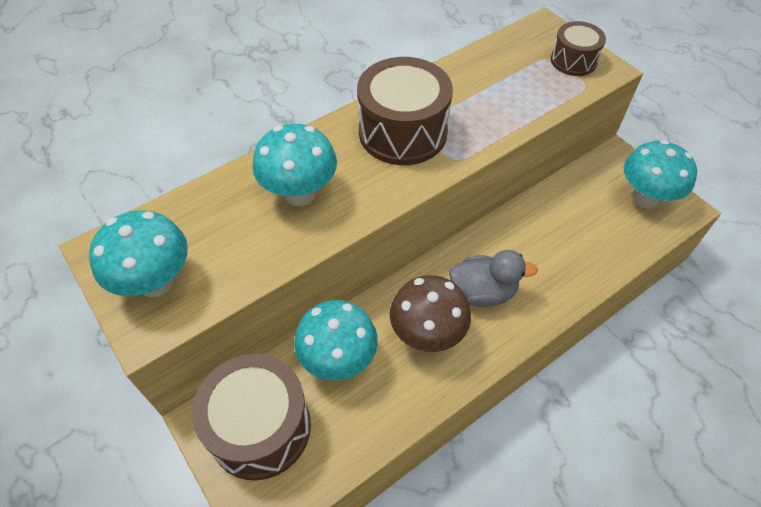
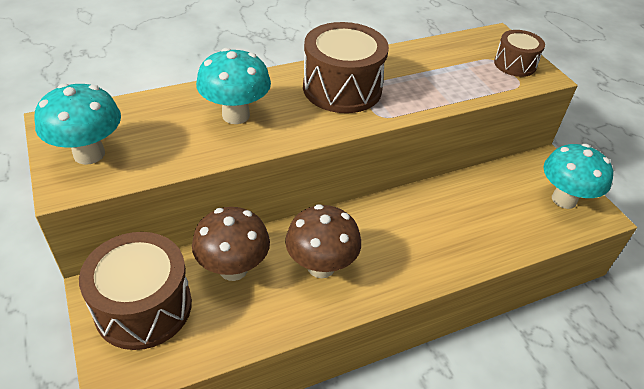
camera: 10 degrees right, 10 degrees down
turquoise mushroom [294,300,378,380] -> brown mushroom [192,207,270,281]
grey duck [449,250,538,307] -> none

